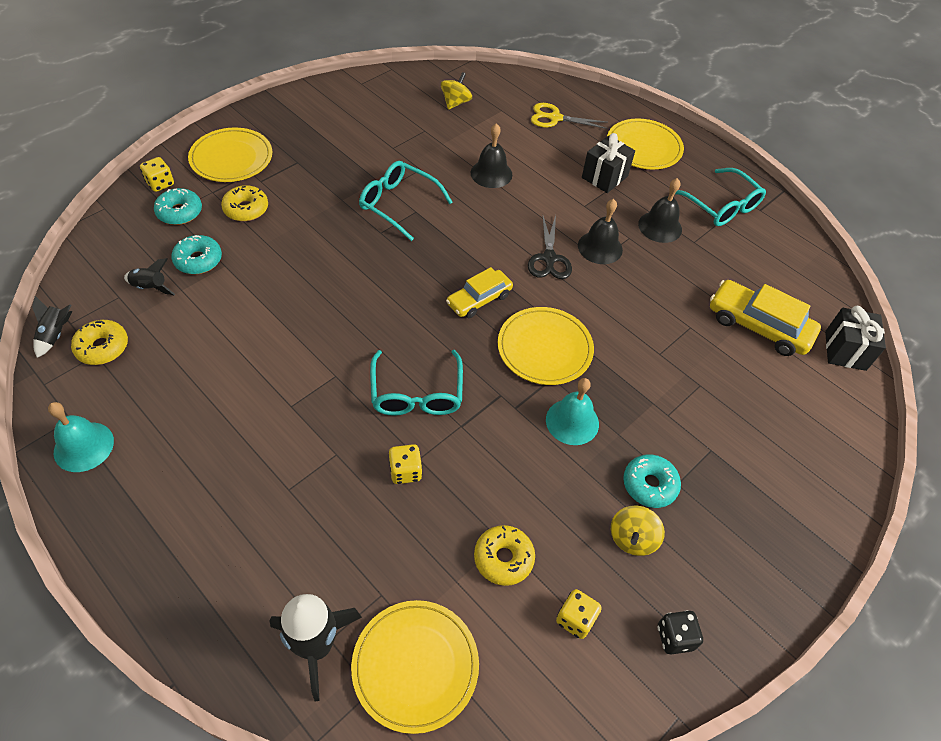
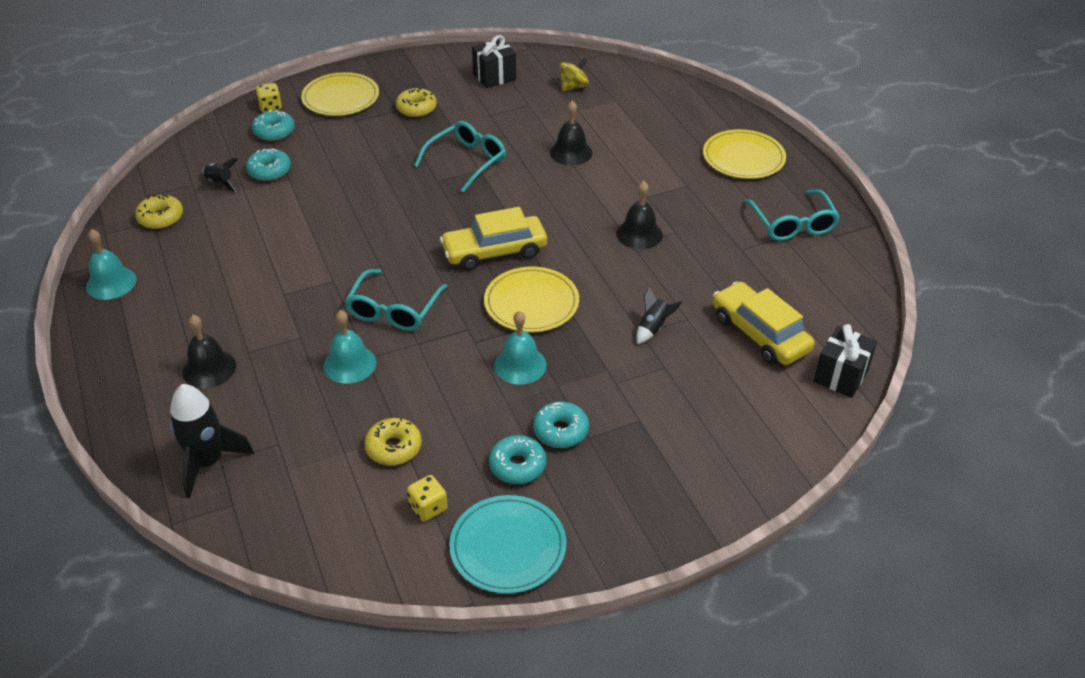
camera: 25 degrees right, 10 degrees down
black rocket [32,296,73,358] -> black rocket moved to [636,287,682,344]
yellow donut [221,185,268,221] -> yellow donut moved to [396,88,437,117]
yellow plate [351,600,479,734] -> none
turquoise glasses [359,161,453,241] -> turquoise glasses turned 75 degrees clockwise [414,121,506,193]
yellow dice [389,444,422,484] -> turquoise bell [323,310,376,384]
yellow car [446,267,513,318] -> yellow car [440,207,547,271], size x1.53
black scissors [528,215,572,279] -> none
yellow scissors [531,103,608,129] -> none
black gift [582,133,635,193] -> black gift moved to [472,35,516,88]
yellow spinning top [611,505,665,556] -> turquoise donut [489,435,546,484]
black bell [638,178,682,243] -> black bell moved to [182,315,236,388]
black dice [657,610,703,654] -> turquoise plate [449,495,566,594]

